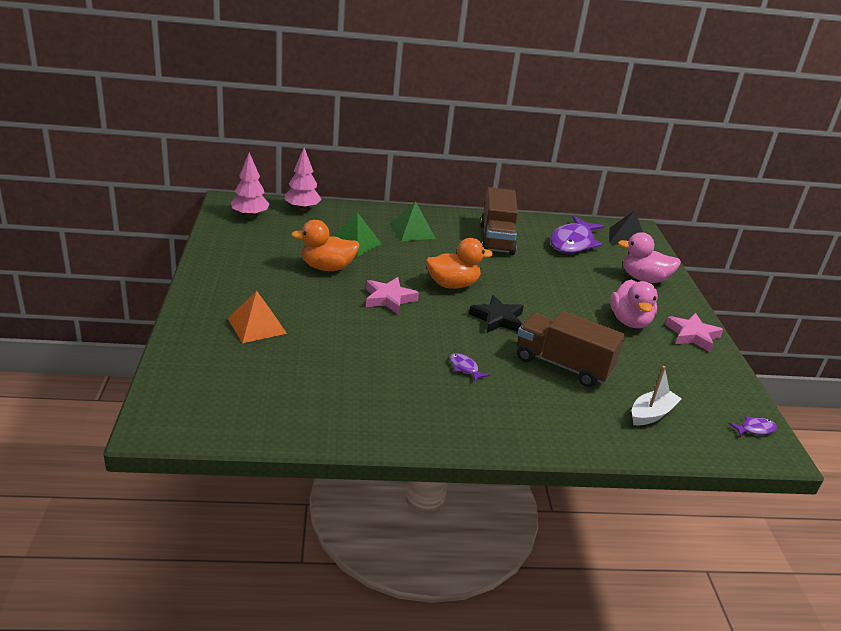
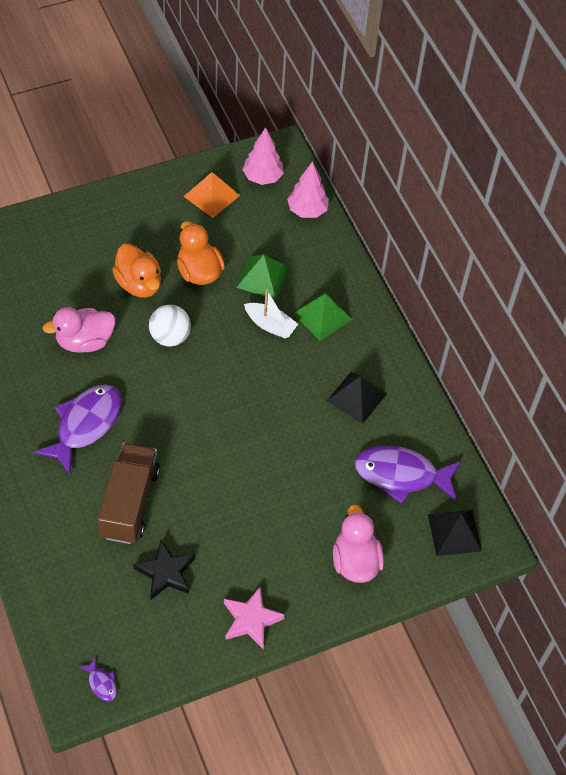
camera: 70 degrees right, 25 degrees up
orange pyramid [228,291,287,343] -> orange pyramid moved to [183,172,240,218]
pink star [366,277,419,315] -> white ball [149,305,191,347]
orange duck [426,238,493,289] -> orange duck moved to [112,244,161,298]
purple fish [450,353,490,382] -> purple fish [34,385,122,474], size x2.39
black star [469,295,524,333] -> black star moved to [133,540,195,600]
brown truck [480,187,518,255] -> black pyramid [327,372,387,424]
pink duck [610,279,658,328] -> pink duck moved to [42,307,115,353]
white boat [632,366,682,425] -> white boat moved to [244,289,298,338]

